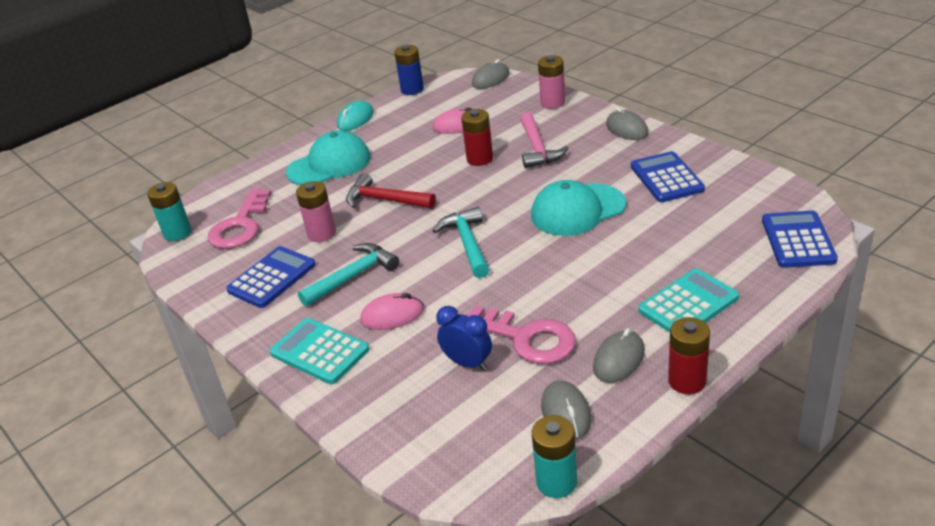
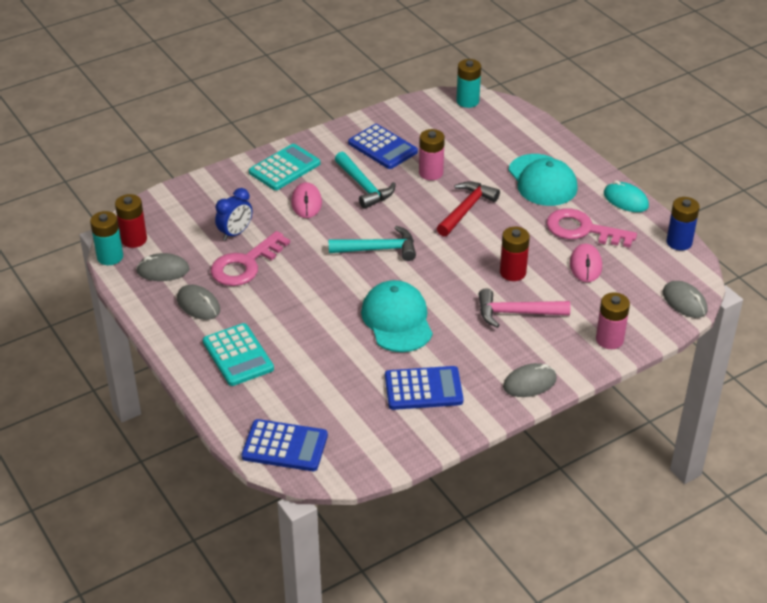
camera: 95 degrees right, 5 degrees up
pink key [208,189,272,249] -> pink key moved to [547,208,637,247]
red battery [668,317,710,394] -> red battery moved to [115,194,147,248]

